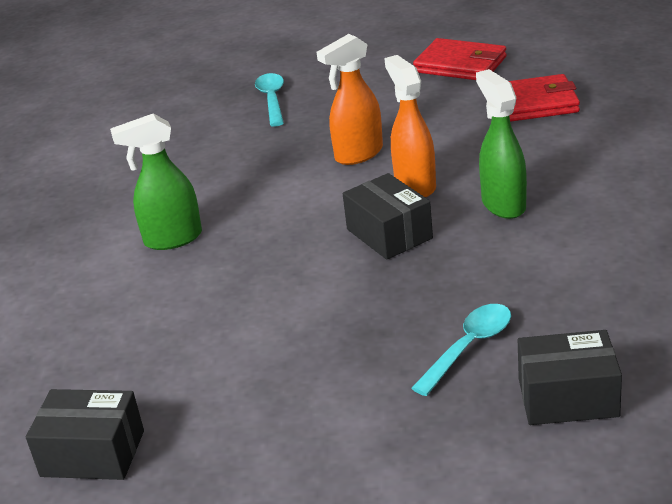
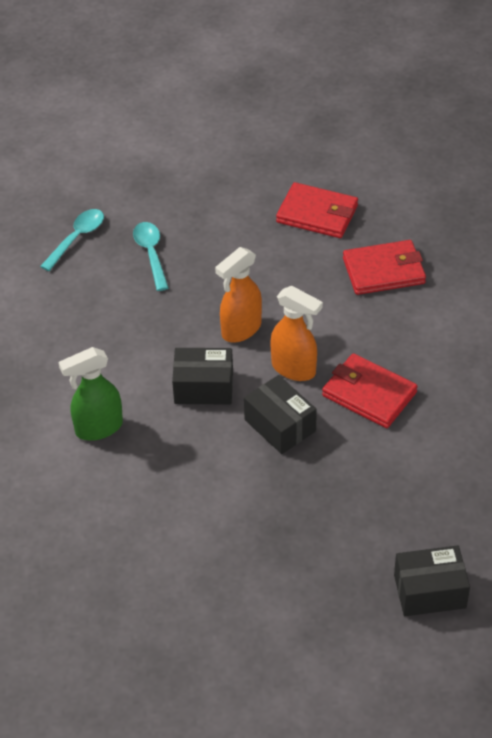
camera: 10 degrees left, 15 degrees up
black box [26,389,144,480] -> black box moved to [172,348,233,405]
orange spray bottle [384,55,436,197] -> orange spray bottle turned 150 degrees clockwise [270,286,323,381]
turquoise spoon [411,304,511,396] -> turquoise spoon moved to [40,209,104,271]
green spray bottle [476,69,527,219] -> red wallet [322,353,418,428]

